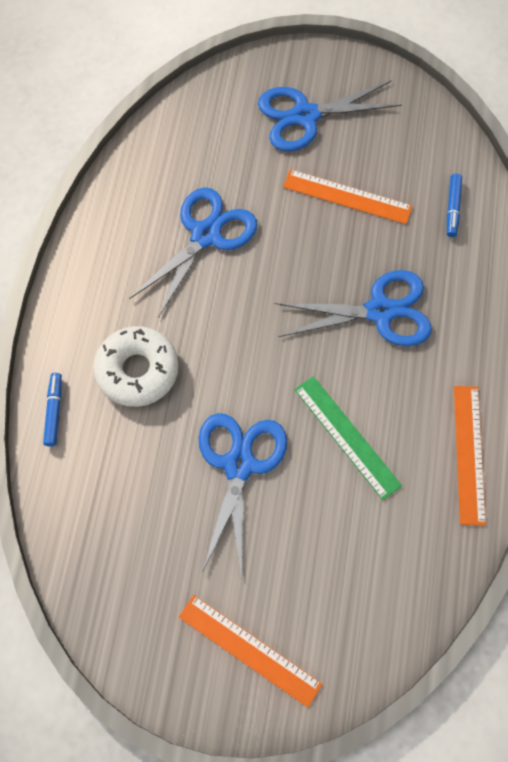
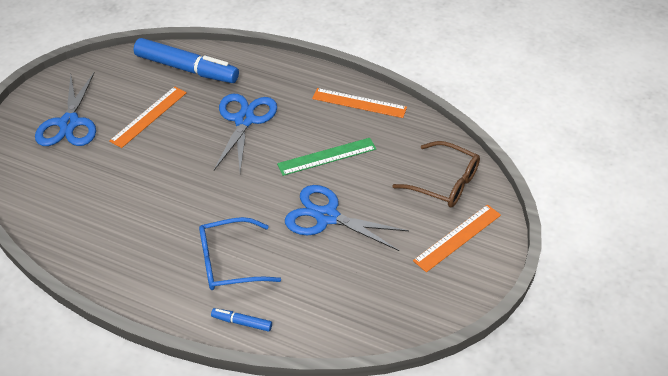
camera: 75 degrees left, 20 degrees down
white donut [93,326,179,407] -> blue glasses [199,217,281,290]
blue scissors [129,187,257,318] -> none
blue marker [447,174,462,237] -> blue marker [134,38,239,83], size x2.33
none -> brown glasses [392,141,480,207]

